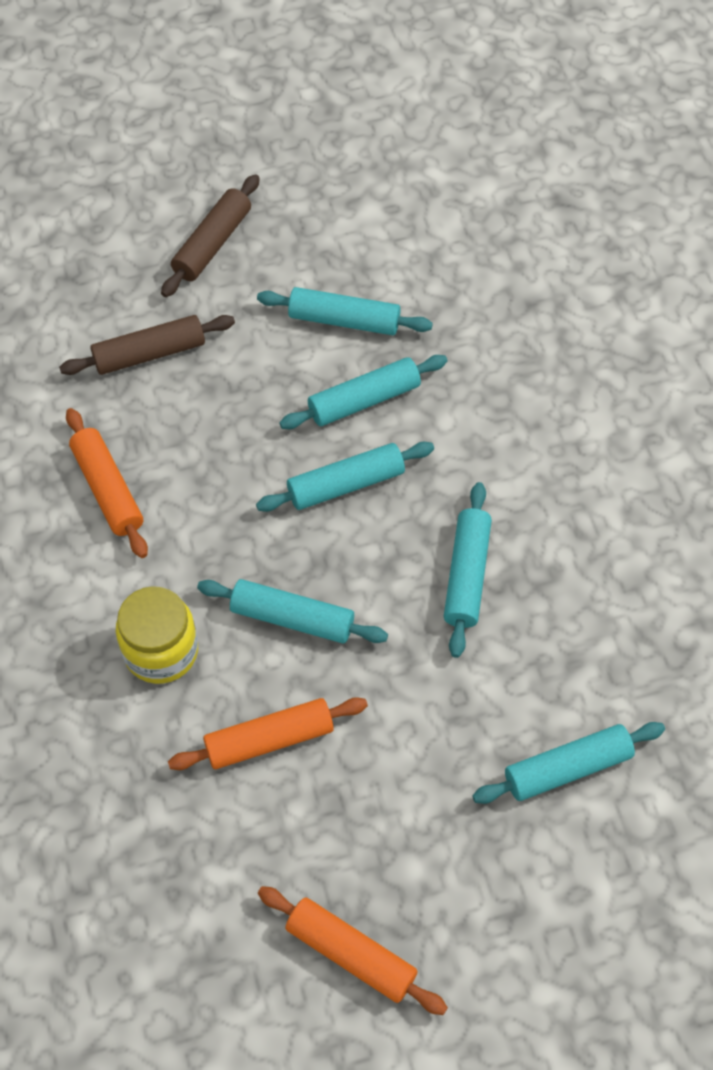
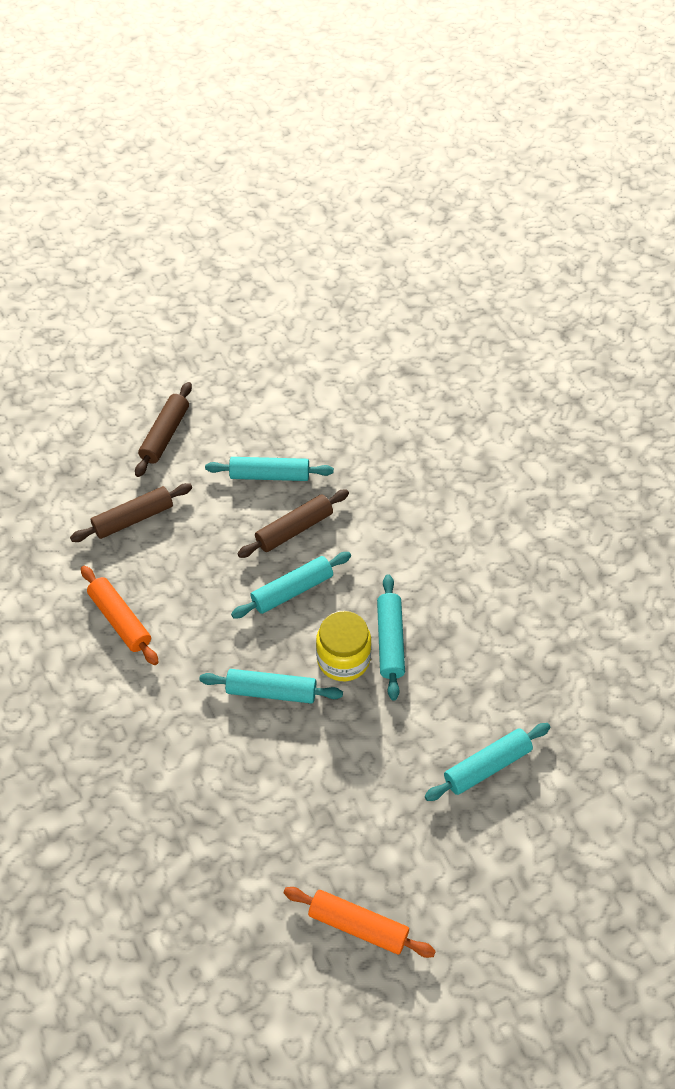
camera: 10 degrees left, 5 degrees down
yellow jar [116,586,198,684] -> yellow jar moved to [316,611,371,681]
orange rolling pin [168,697,368,770] -> none
turquoise rolling pin [279,355,447,429] -> brown rolling pin [237,489,349,558]

